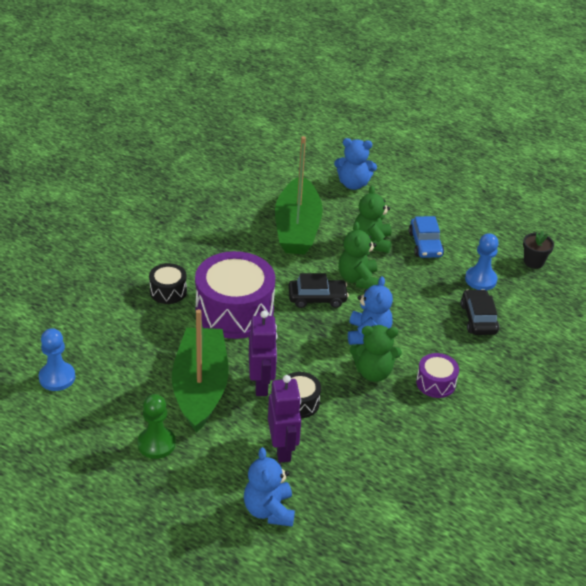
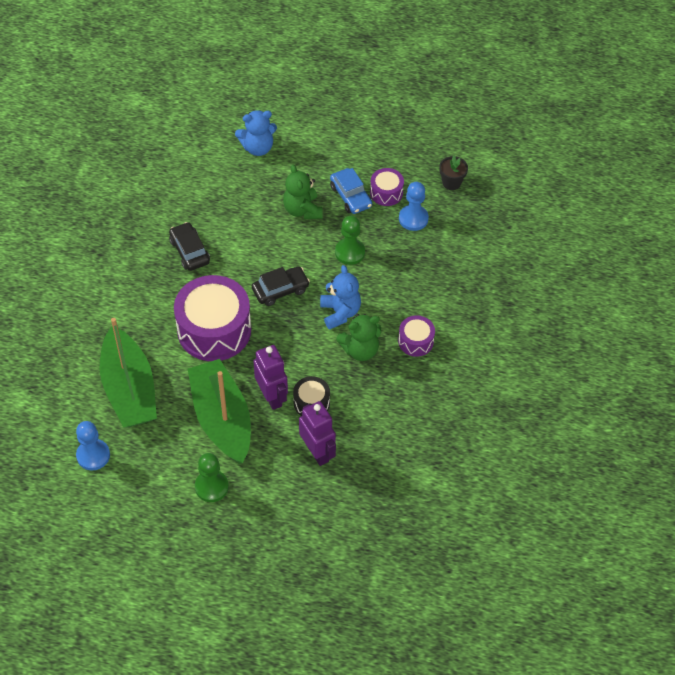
camera: 20 degrees left, 15 degrees up
black drum [149,263,187,304] -> none
blue teddy bear [244,447,295,527] -> none
green boat [275,136,323,255] -> green boat moved to [100,318,157,428]
green teddy bear [338,222,379,289] -> none
black car [460,289,499,335] -> black car moved to [169,222,210,271]
none -> green pawn [335,216,365,265]
none -> purple drum [370,168,404,206]

